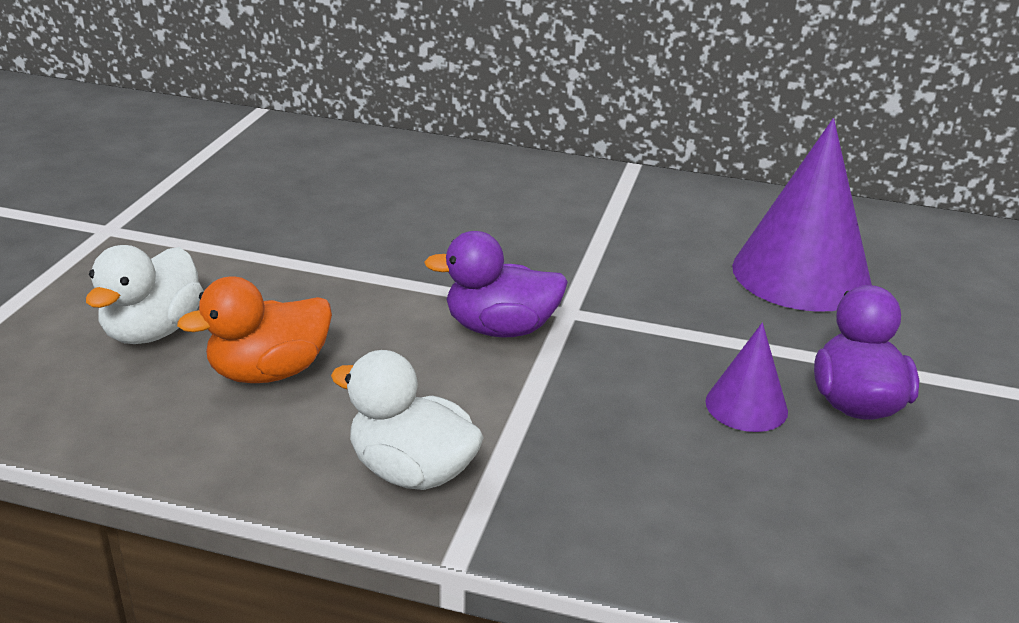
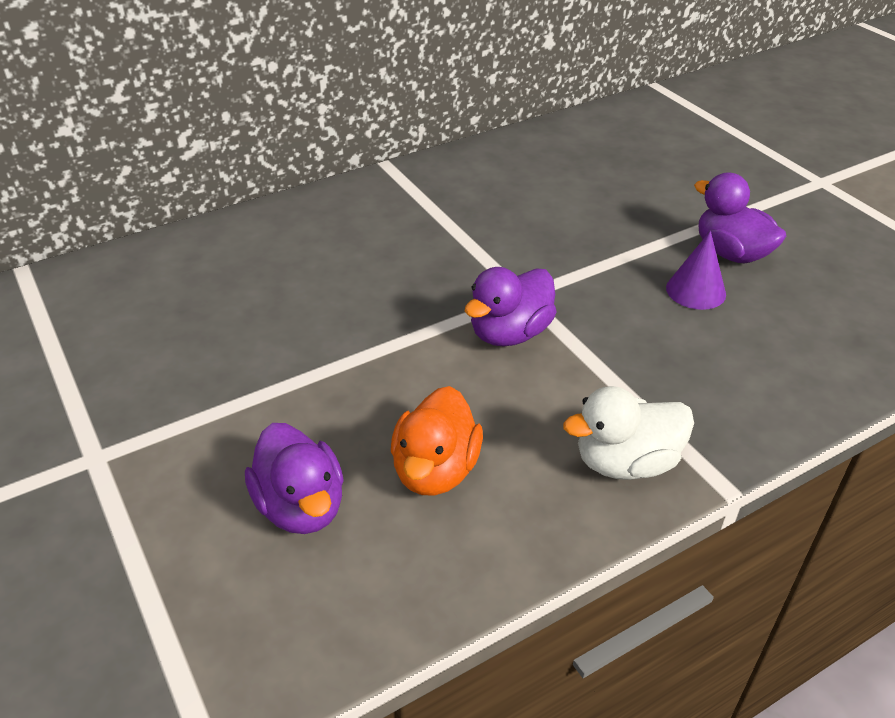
camera: 45 degrees left, 10 degrees up
white duck [86,245,204,344] -> purple duck [245,423,344,534]
purple cone [732,118,872,312] -> none

